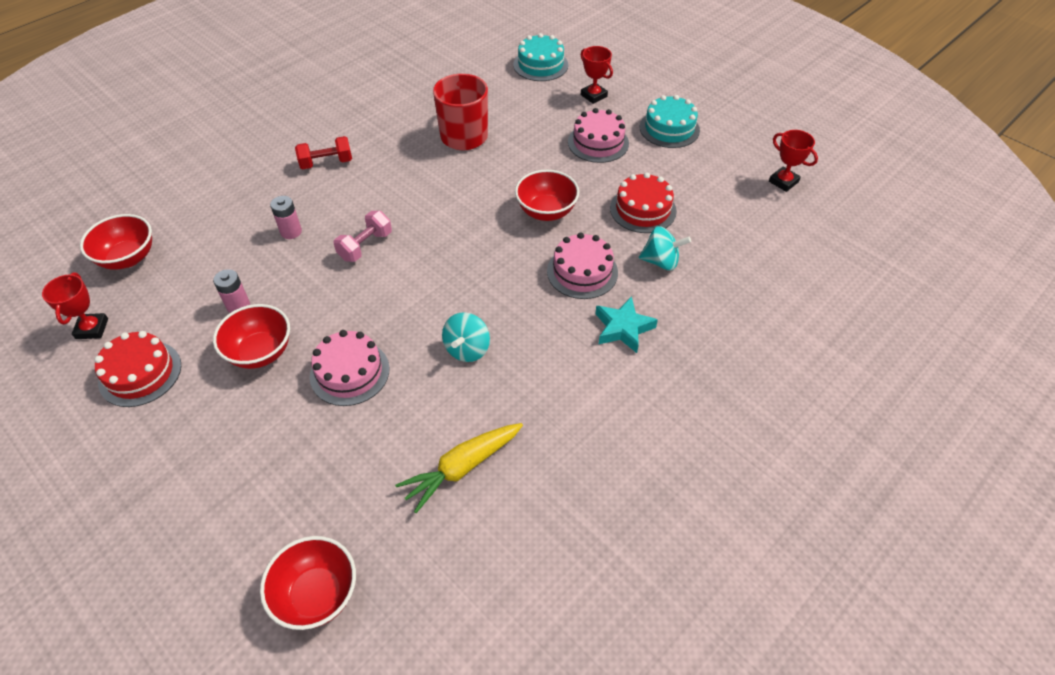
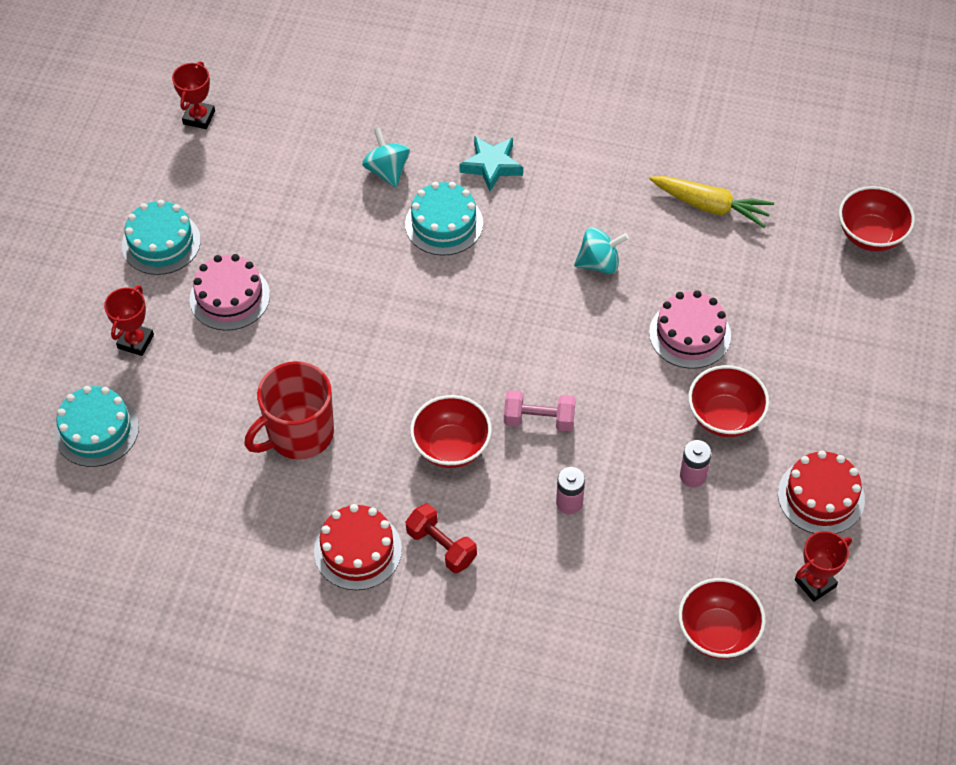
camera: 120 degrees left, 5 degrees up
red bowl [515,170,579,221] -> red bowl moved to [410,395,492,468]
pink cake [547,232,618,299] -> turquoise cake [405,182,483,256]
red cake [610,172,677,233] -> red cake moved to [314,504,402,590]

